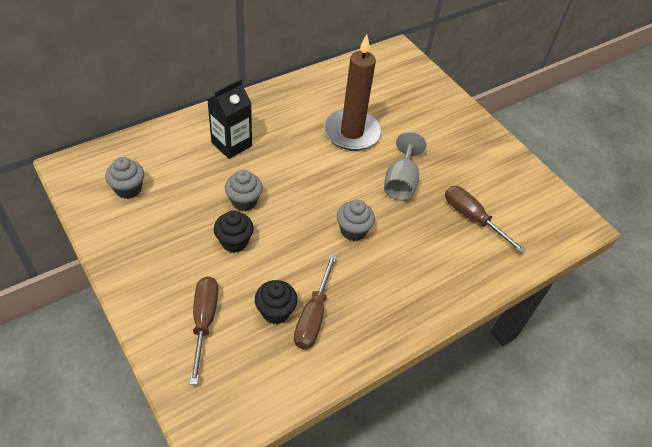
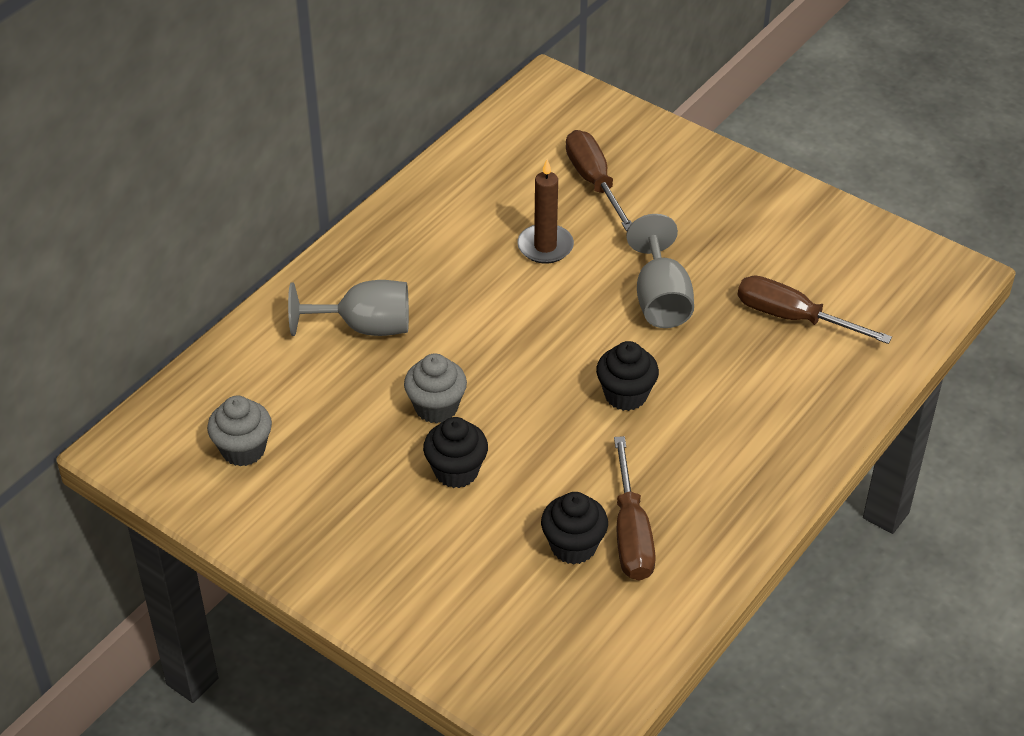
camera: 15 degrees left, 5 degrees down
brown screwdriver [190,276,218,385] -> brown screwdriver moved to [566,130,632,231]
black carton [207,79,252,159] -> grey goblet [288,280,409,336]
brown candle [324,34,381,151] -> brown candle [517,159,574,264], size x0.57
grey cupcake [337,200,375,241] -> black cupcake [596,341,659,411]

